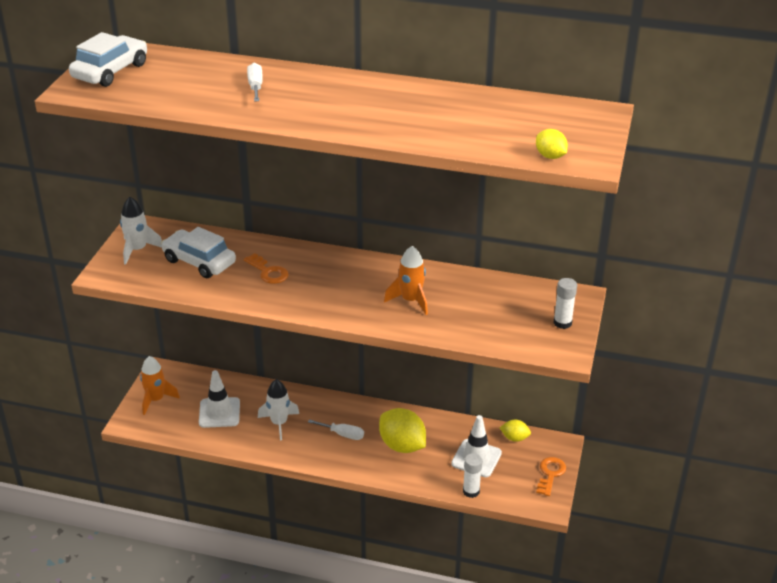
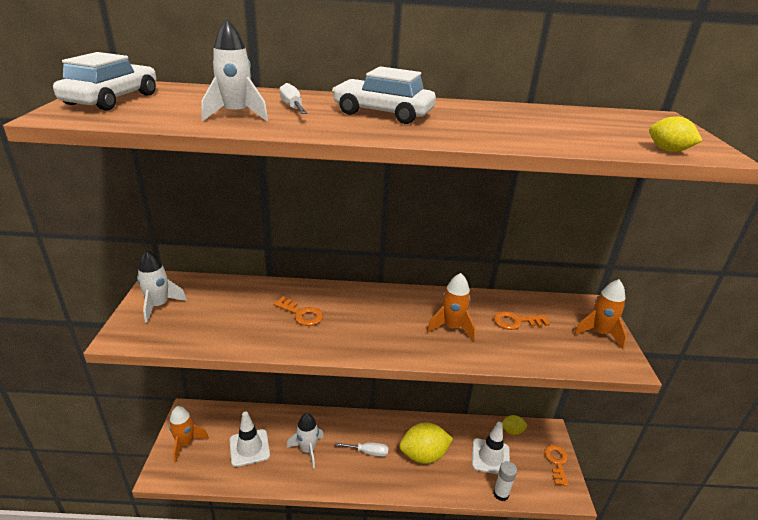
camera: 15 degrees left, 5 degrees down
white car [161,227,236,278] -> white car moved to [332,66,436,124]
yellow lemon [379,408,426,453] -> yellow lemon turned 45 degrees counterclockwise [399,423,453,464]
white glue stick [554,278,577,329] -> orange rocket [574,279,627,349]
none -> white rocket [201,19,268,121]
none -> orange key [494,311,550,330]

